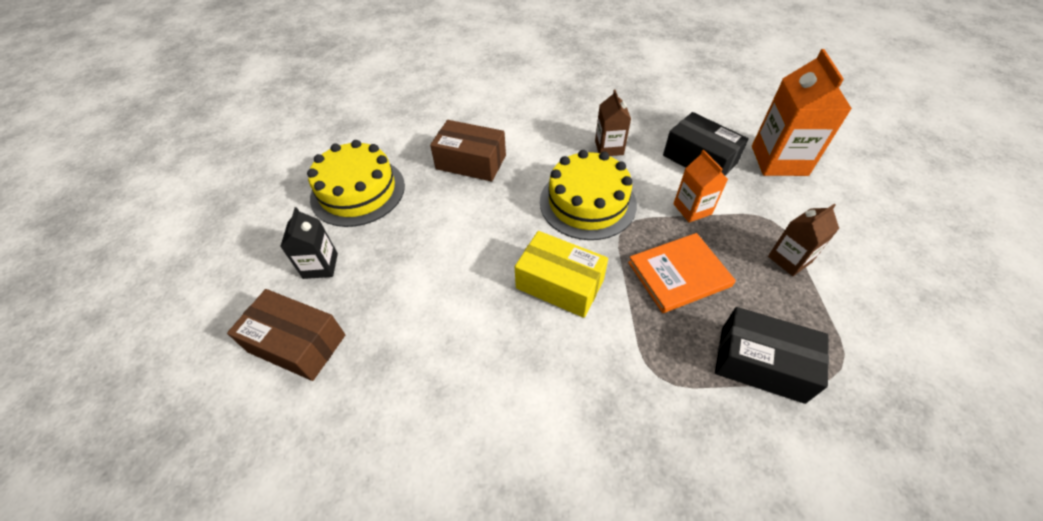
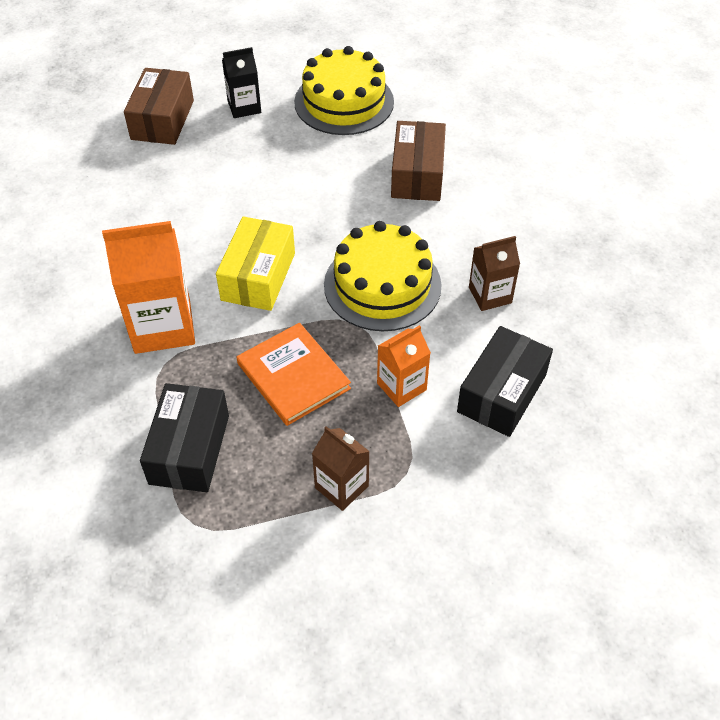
camera: 75 degrees right, 0 degrees up
orange carton [752,49,852,176] -> orange carton moved to [102,221,195,354]

